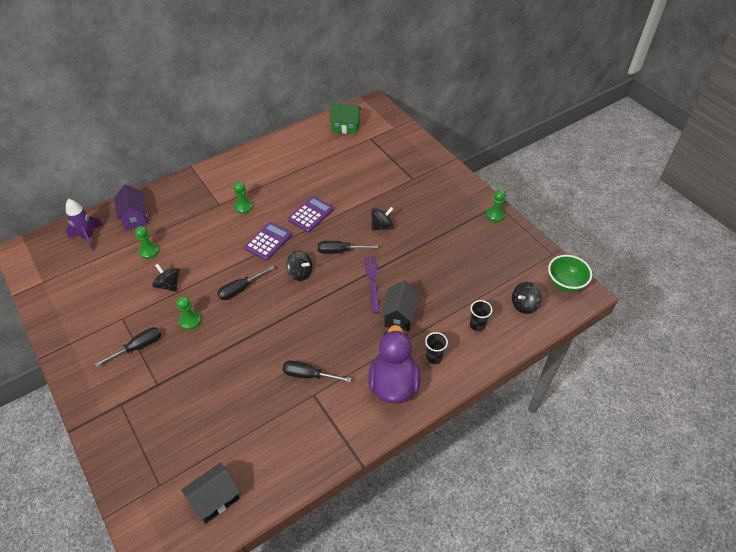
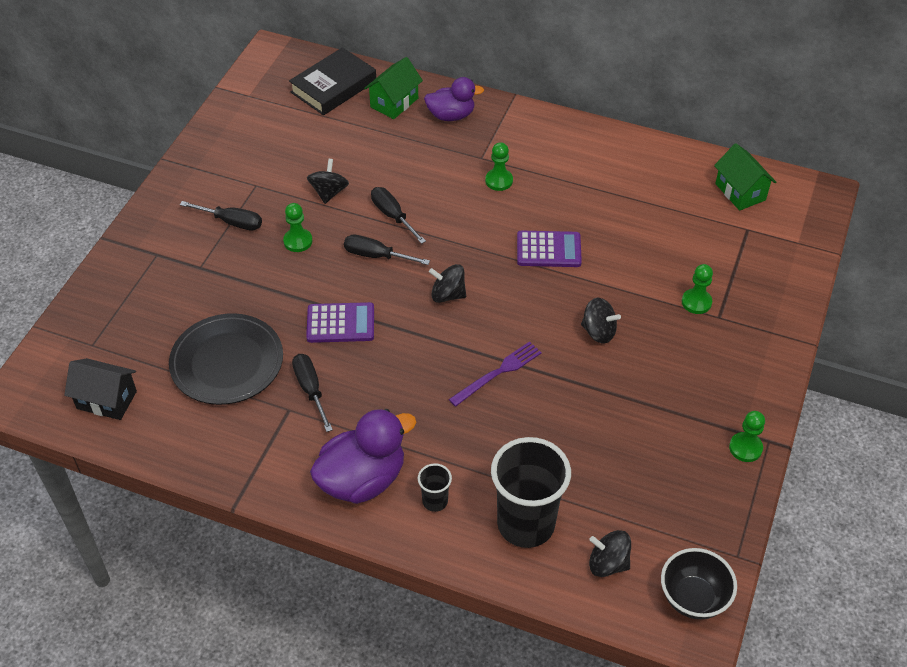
camera: 55 degrees right, 0 degrees up
purple rocket [66,199,103,251] -> black book [289,47,376,115]
purple house [115,184,148,230] -> green house [364,57,423,119]
green pawn [135,226,159,259] -> green pawn moved to [682,264,713,314]
purple calculator [245,222,292,261] -> purple calculator moved to [306,302,374,343]
black spinning top [286,250,312,281] -> black spinning top turned 105 degrees clockwise [429,264,466,303]
black screwdriver [318,241,378,254] -> black screwdriver moved to [371,187,426,244]
black house [381,281,419,331] -> none
black cup [470,300,493,331] -> black cup [491,437,571,548], size x2.23
green bowl [548,255,592,292] -> black bowl [661,548,737,619]
none -> black plate [169,313,283,405]
none -> purple duck [424,77,484,121]

